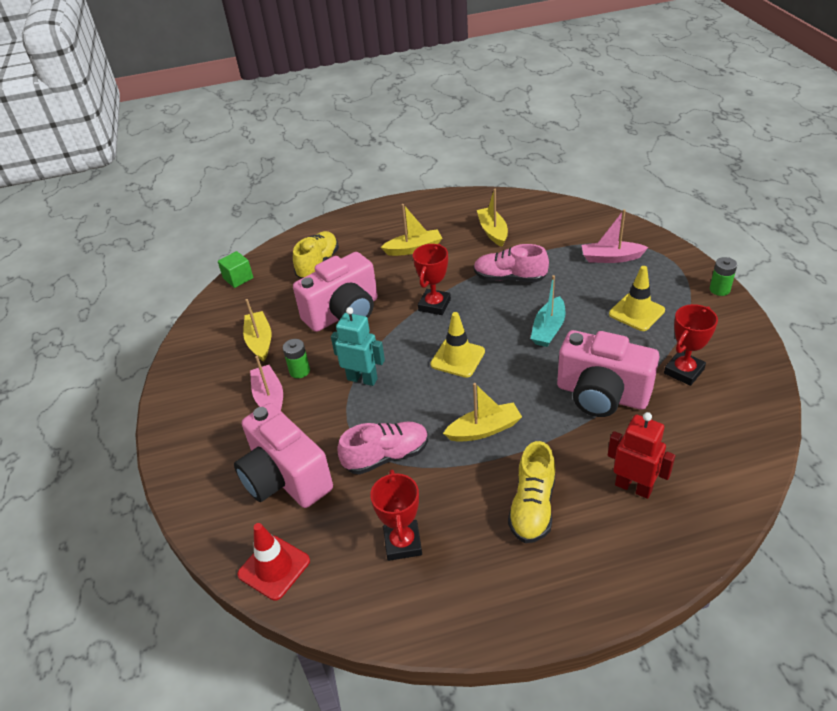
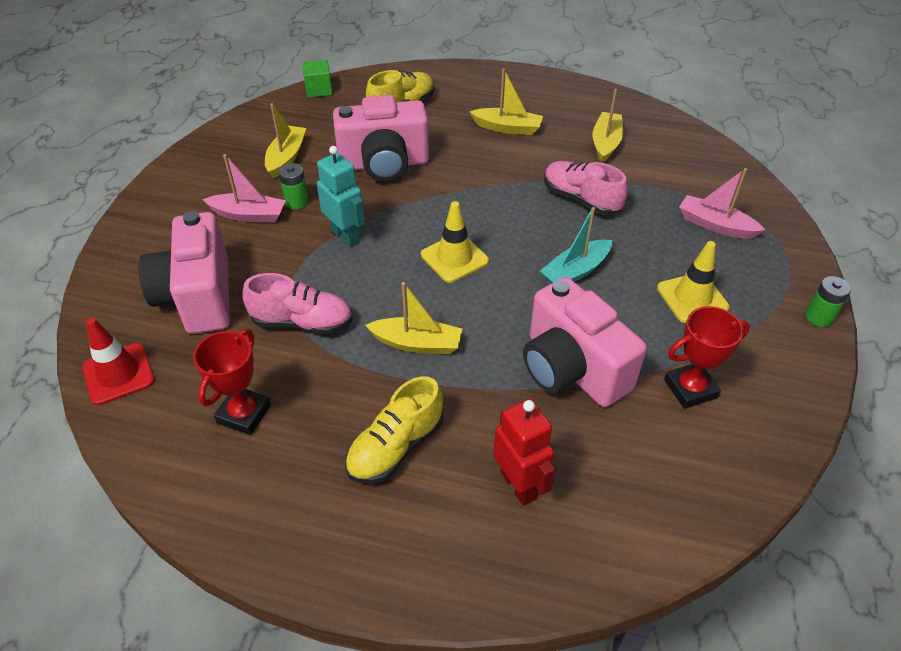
camera: 25 degrees right, 5 degrees up
pink boat [250,356,283,411] -> pink boat turned 90 degrees clockwise [203,154,286,222]
red trophy [413,244,451,315] -> none

